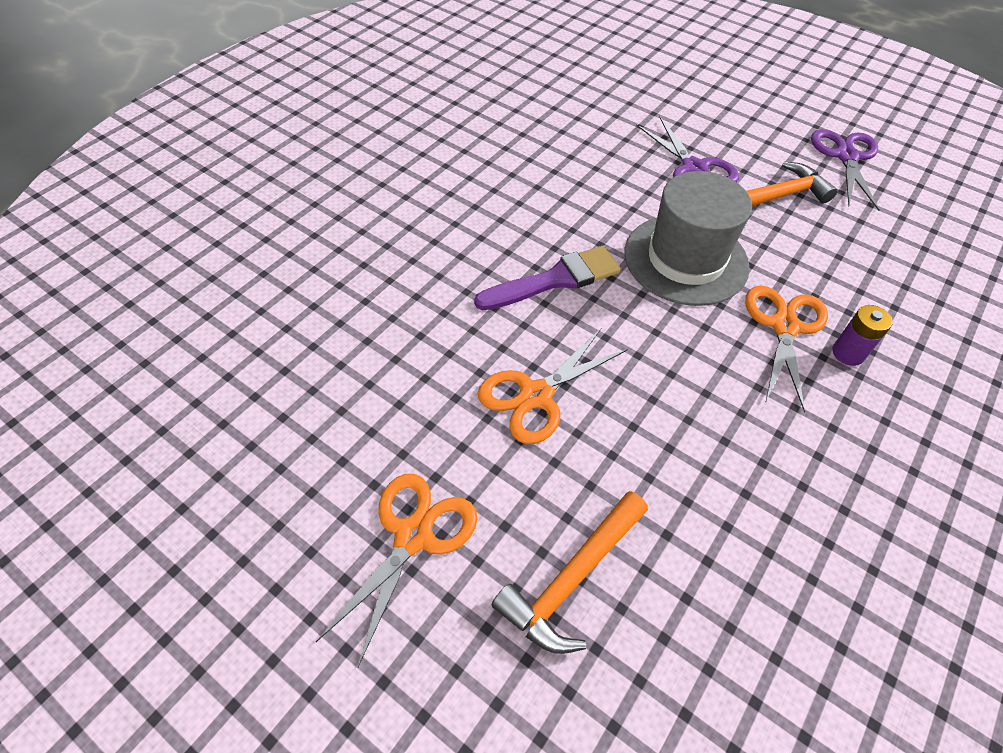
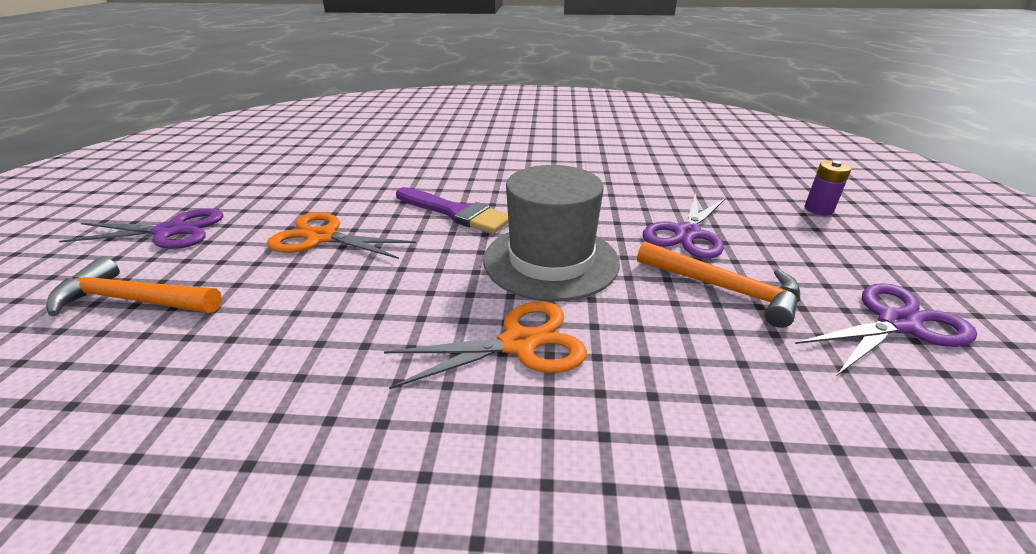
camera: 60 degrees right, 20 degrees down
orange scissors [316,474,478,667] -> purple scissors [59,209,224,249]
purple battery [832,305,893,366] -> purple battery moved to [804,161,851,215]

